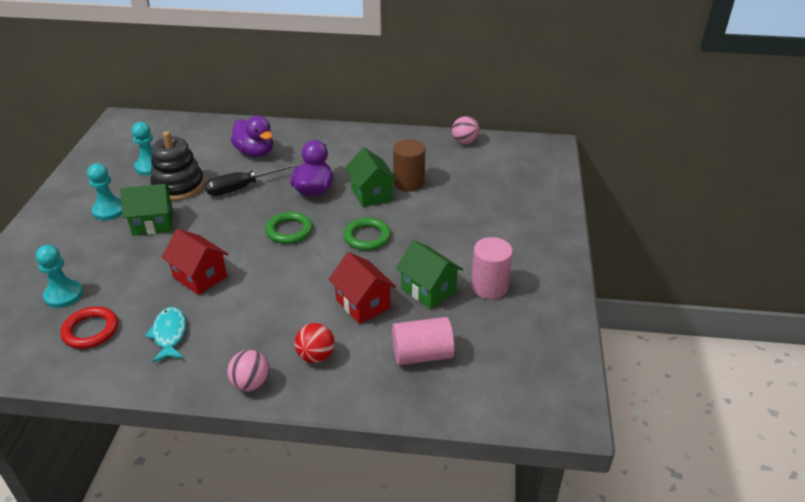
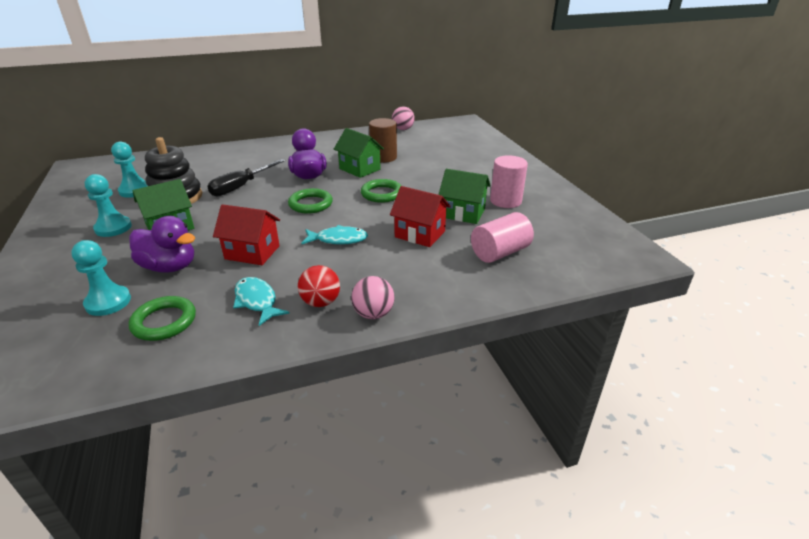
camera: 25 degrees left, 5 degrees down
red ring [60,306,118,349] -> green ring [129,296,196,341]
purple duck [231,116,273,157] -> purple duck moved to [129,216,195,273]
red ball [295,323,335,363] -> red ball moved to [298,265,340,307]
none -> turquoise fish [302,225,368,245]

